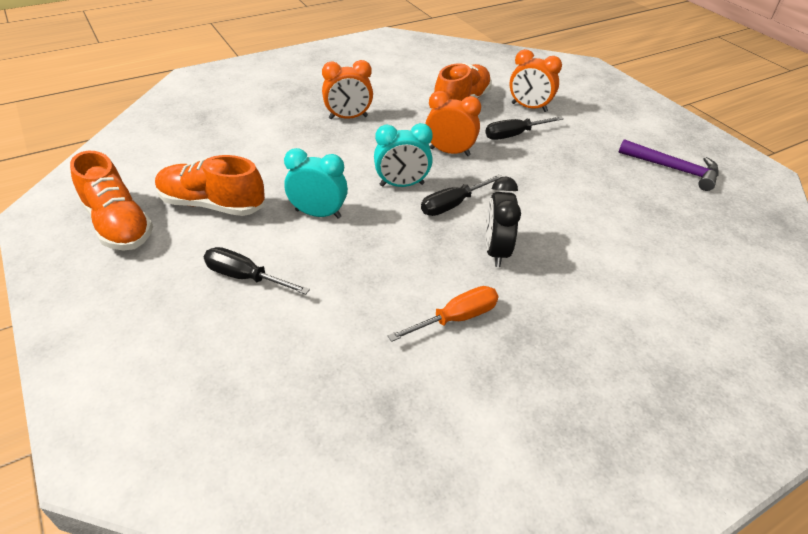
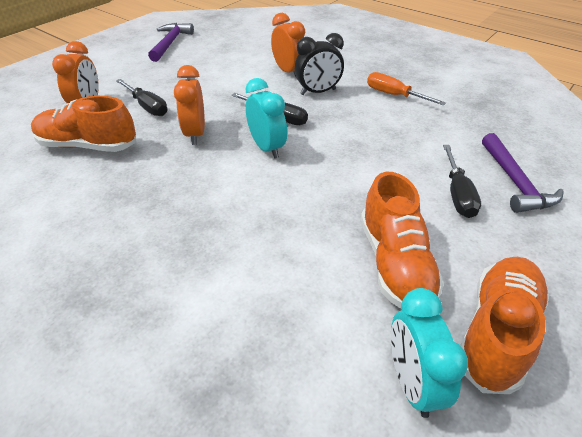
camera: 110 degrees left, 0 degrees up
turquoise clock [284,148,348,219] -> turquoise clock moved to [391,288,468,418]
orange clock [322,60,373,119] -> orange clock moved to [271,13,305,77]
none -> purple hammer [482,133,564,213]

